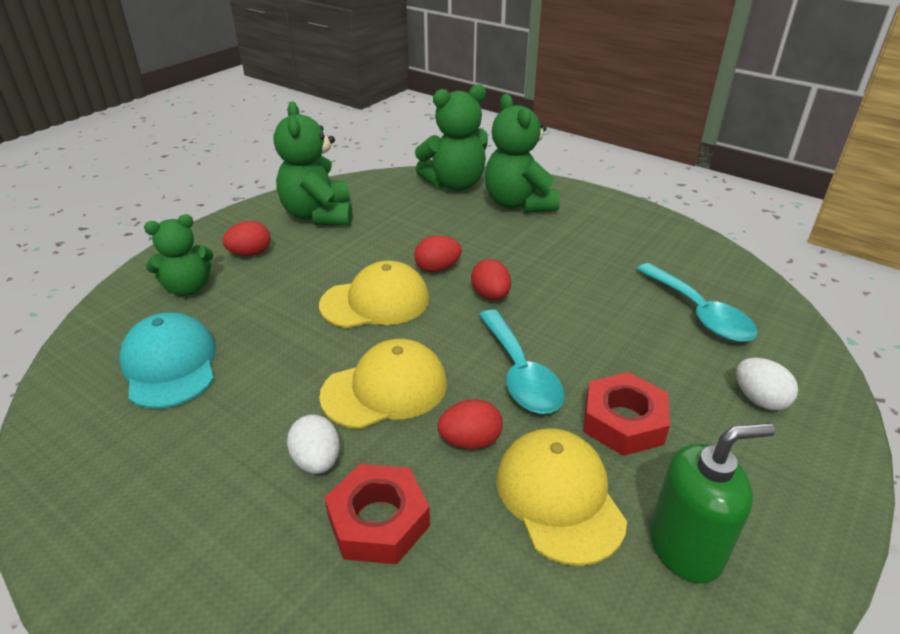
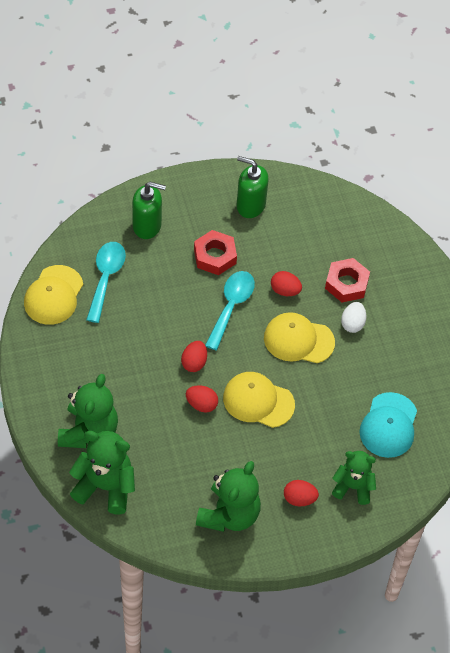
camera: 145 degrees left, 20 degrees up
yellow cap [496,428,627,566] -> yellow cap moved to [24,265,83,325]
white egg [736,358,798,411] -> green soap dispenser [132,182,166,239]

